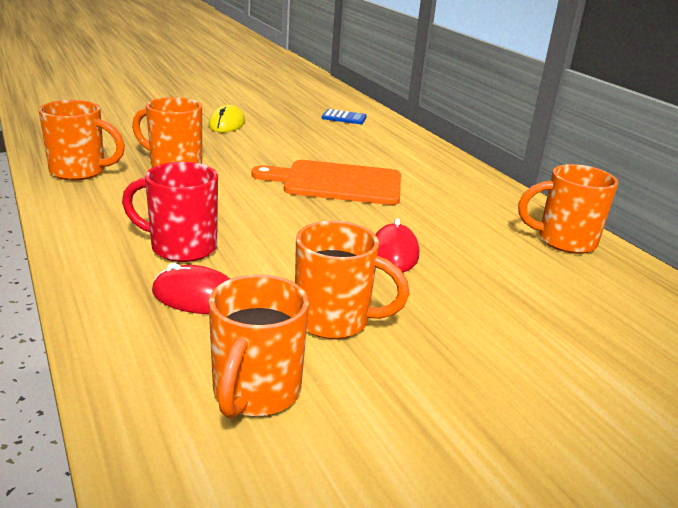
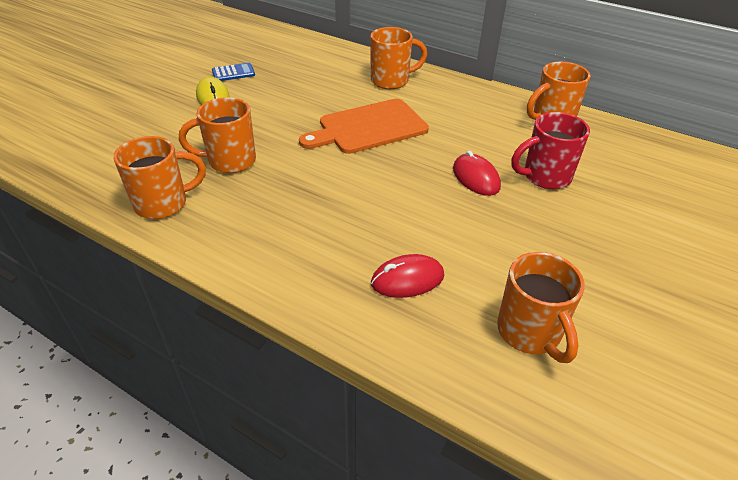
camera: 30 degrees left, 15 degrees up
red mug [122,162,218,262] -> red mug moved to [511,112,590,189]
orange mug [295,221,409,339] -> orange mug moved to [370,27,427,89]
blue calculator [322,109,367,124] -> blue calculator moved to [212,63,255,81]

